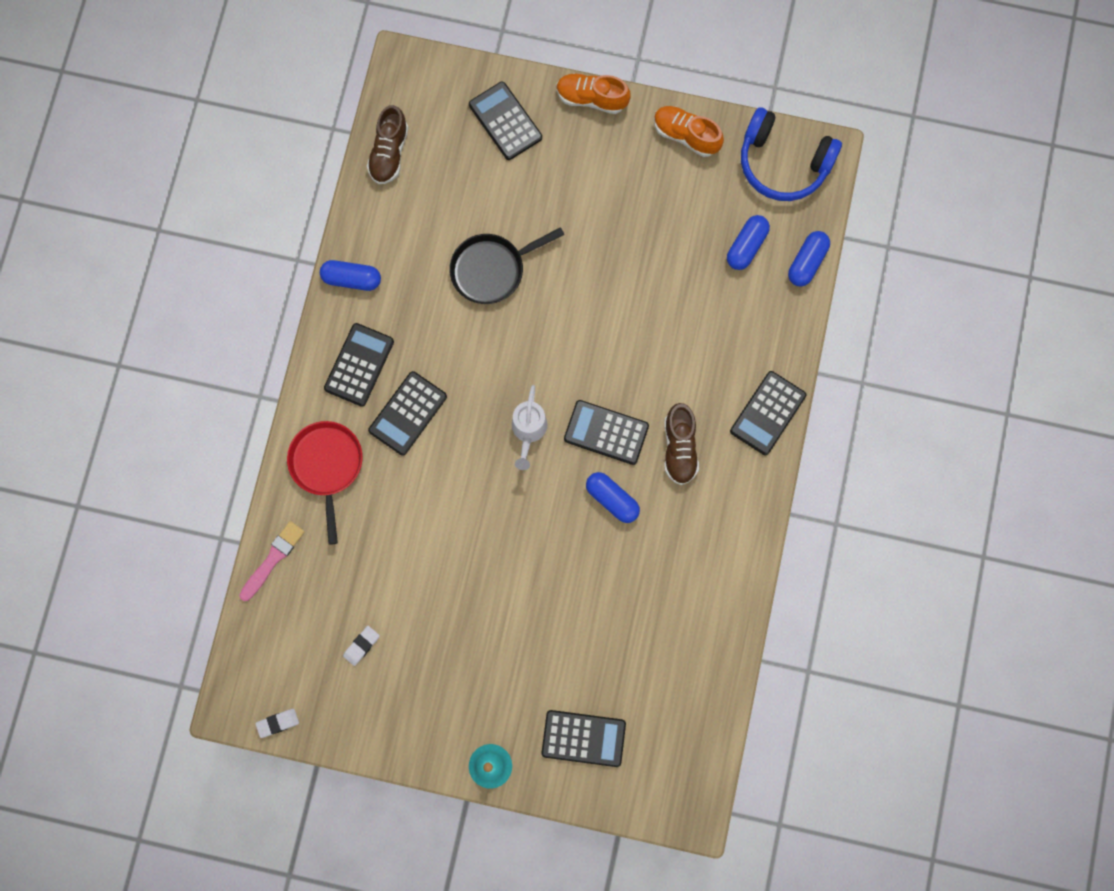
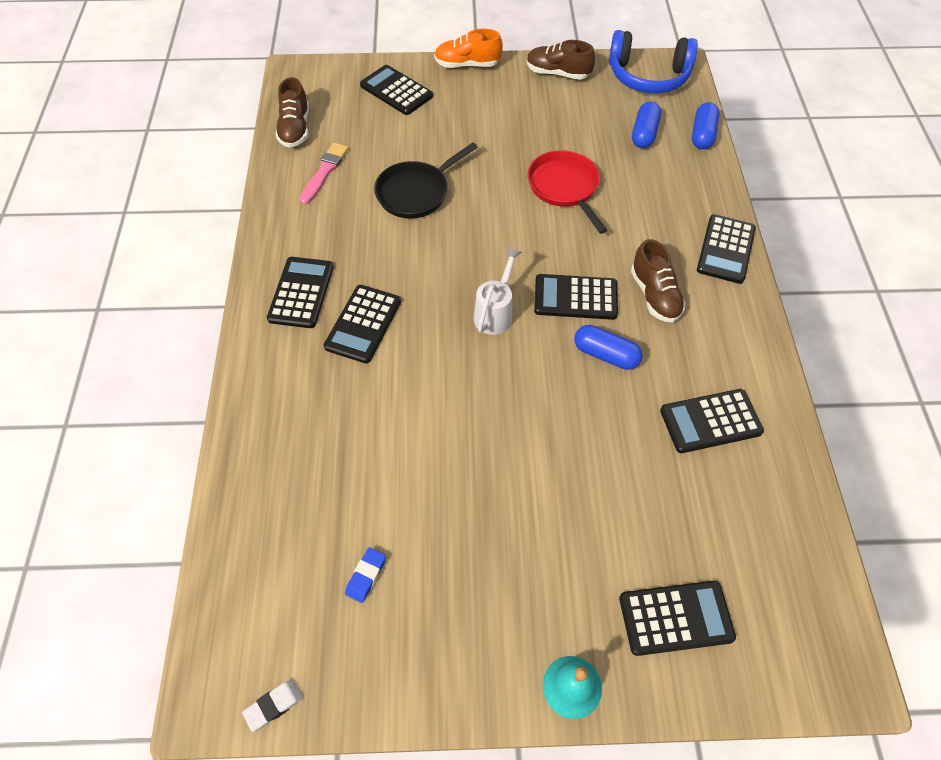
camera: 15 degrees left, 20 degrees down
pink brush [239,521,305,601] -> pink brush moved to [300,143,349,204]
red pan [287,421,363,545] -> red pan moved to [527,150,607,234]
blue capsule [320,260,381,291] -> none
white eraser [343,626,380,666] -> blue eraser [345,547,386,603]
white watering can [512,385,547,470] -> white watering can turned 150 degrees counterclockwise [474,247,522,335]
orange shoe [654,106,724,157] -> brown shoe [527,40,595,80]
none -> black calculator [660,389,764,453]

